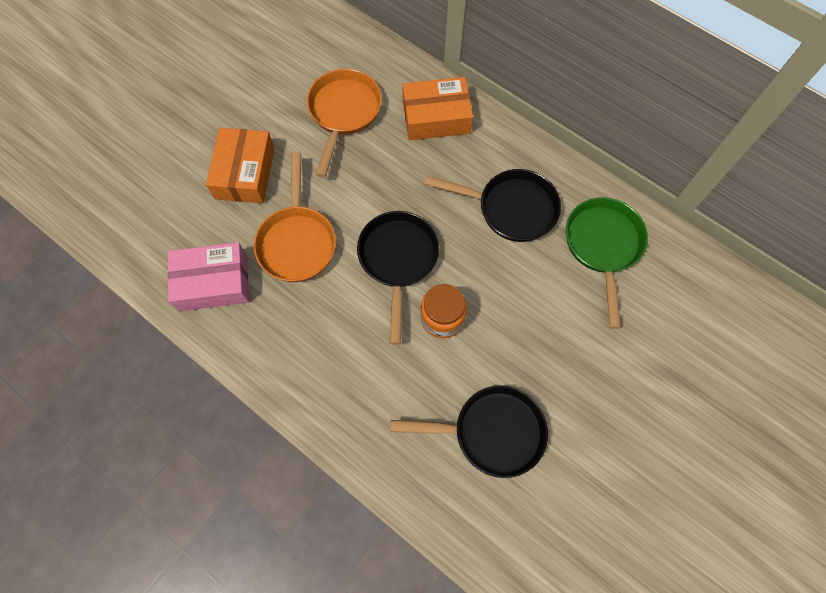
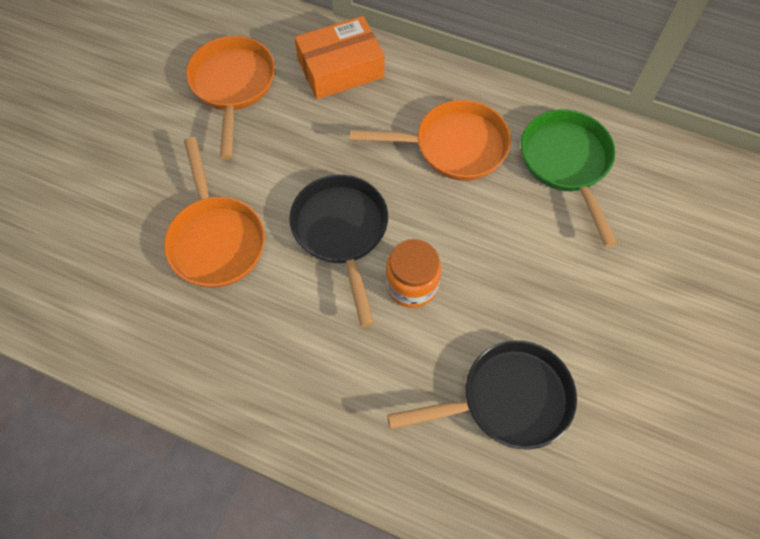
camera: 15 degrees left, 5 degrees down
pink box [168,242,249,311] -> none
orange box [206,128,275,203] -> none
black pan [424,169,561,242] -> orange pan [350,100,511,181]

